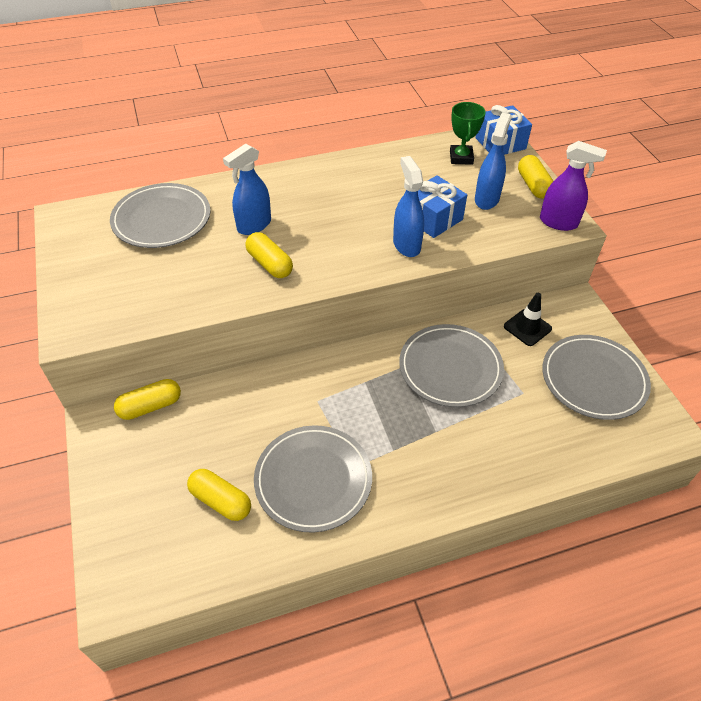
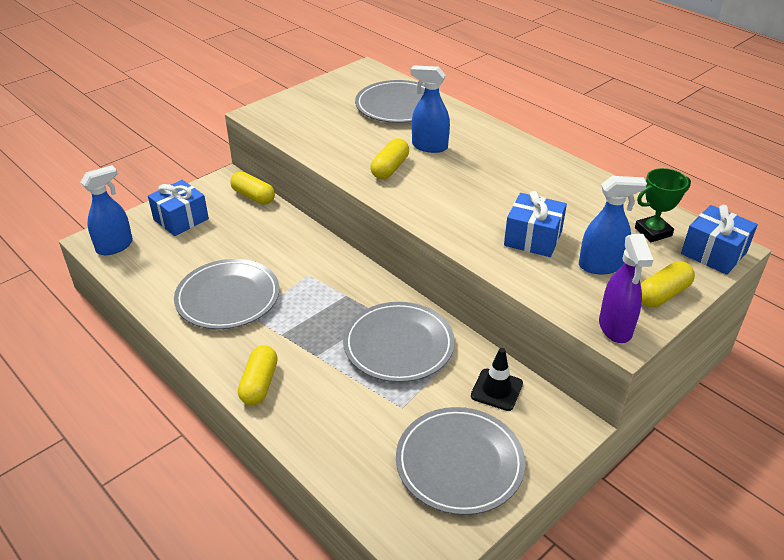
camera: 65 degrees right, 10 degrees down
yellow capsule [187,469,251,521] -> yellow capsule moved to [238,345,278,405]
blue spray bottle [393,156,424,257] -> blue spray bottle moved to [81,165,133,255]
none -> blue gift [148,180,209,236]

